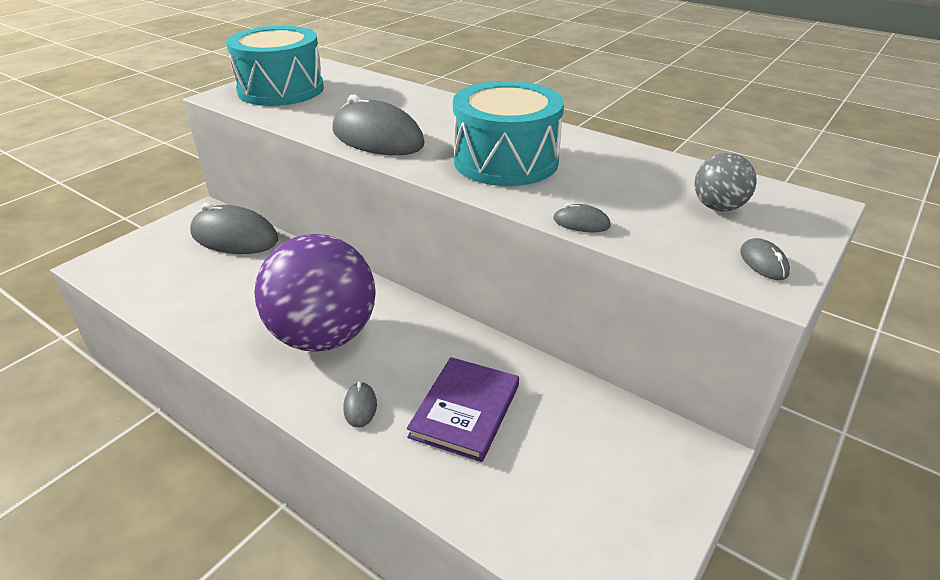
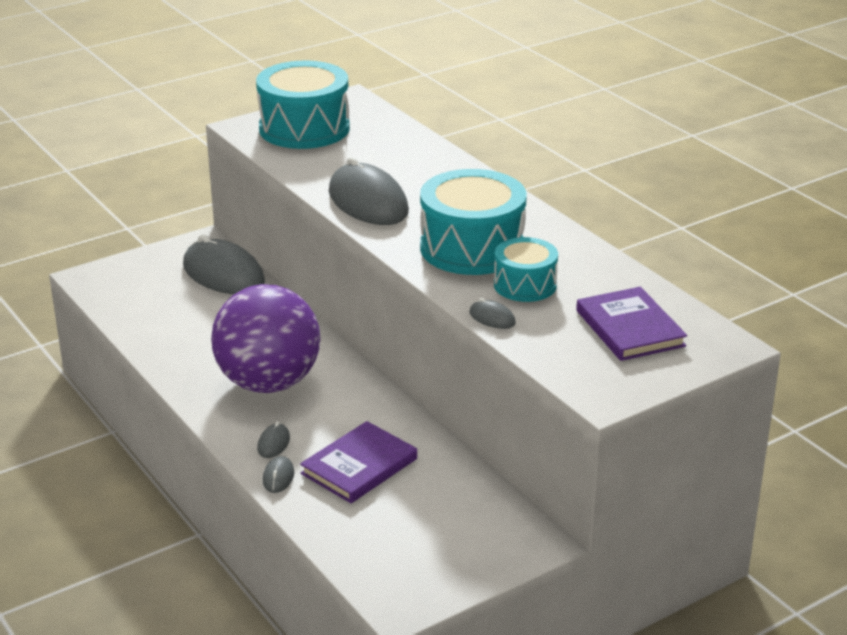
camera: 20 degrees right, 5 degrees down
grey ball [694,153,757,211] -> purple book [576,287,687,361]
grey mouse [740,238,790,280] -> grey mouse moved to [263,456,294,493]
none -> turquoise drum [494,237,558,302]

